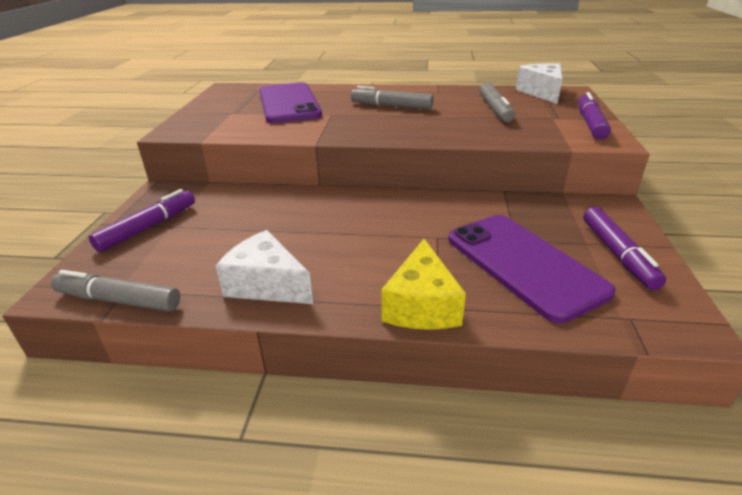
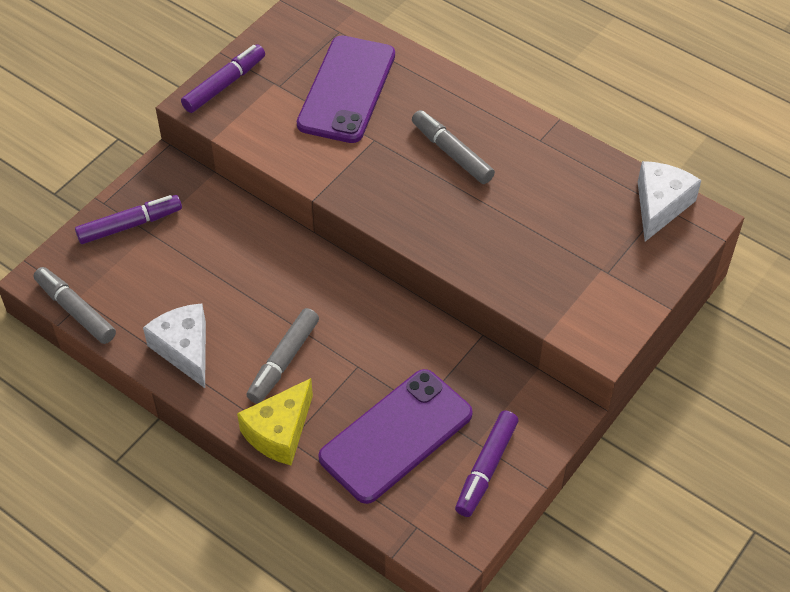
camera: 30 degrees right, 20 degrees up
purple phone [448,215,616,323] -> purple phone turned 45 degrees clockwise [318,369,473,504]
grey marker [479,82,515,122] -> grey marker moved to [246,308,319,404]
purple marker [578,92,611,140] -> purple marker moved to [181,44,265,113]

